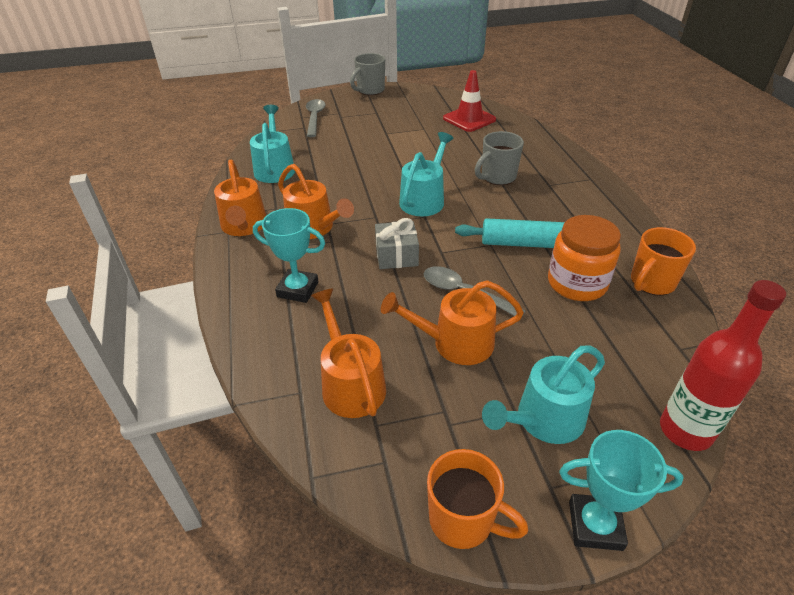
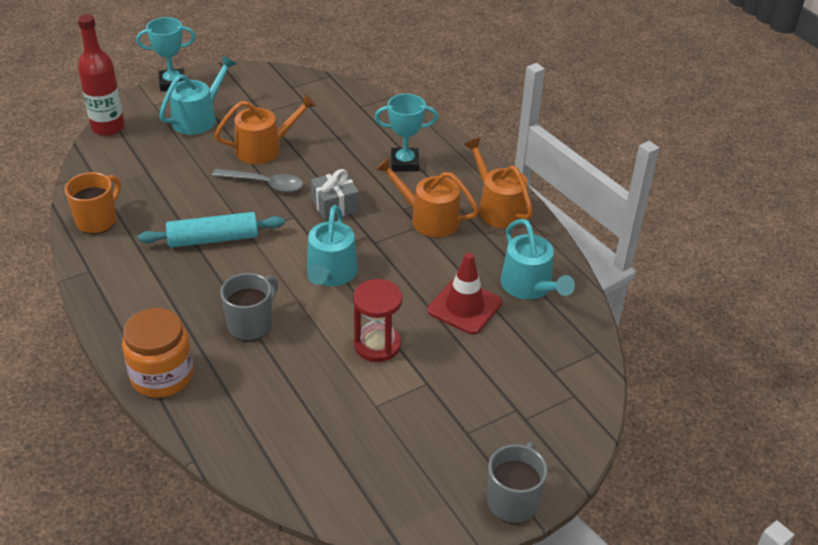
camera: 160 degrees right, 0 degrees up
grey spoon [306,99,325,137] -> none
orange watering can [311,288,386,418] -> none
orange mug [427,449,528,549] -> none
red traffic cone [443,70,496,132] -> red traffic cone moved to [427,253,502,335]
orange jar [548,215,621,301] -> orange jar moved to [122,308,194,398]
none -> red hourglass [353,279,403,362]

